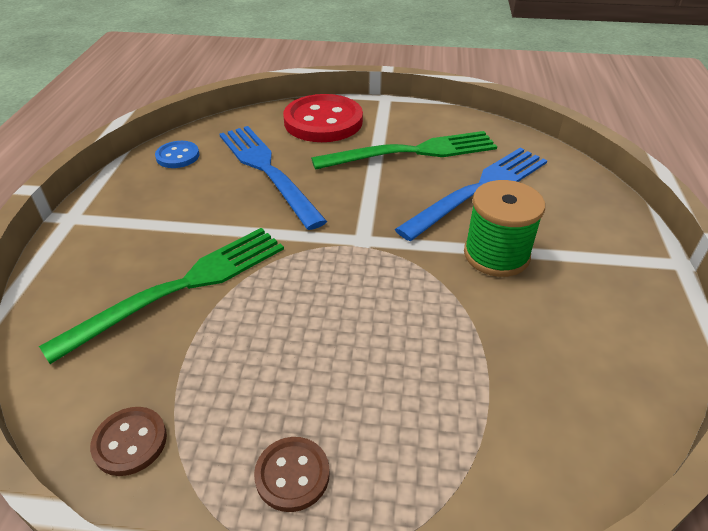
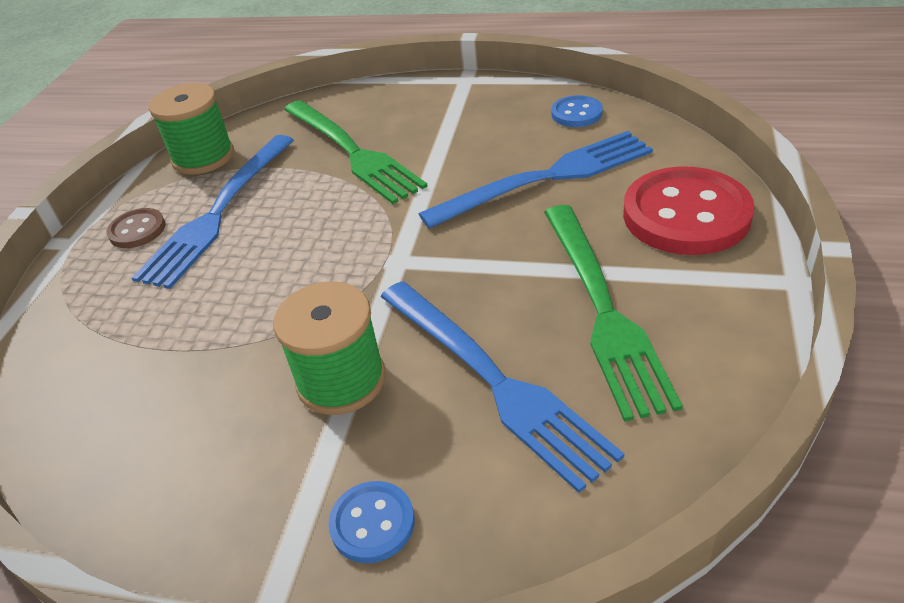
camera: 100 degrees right, 0 degrees up
brown button [90,407,167,476] -> green spool [149,83,234,175]
none -> blue fork [132,135,294,289]
none -> blue button [328,481,415,563]

